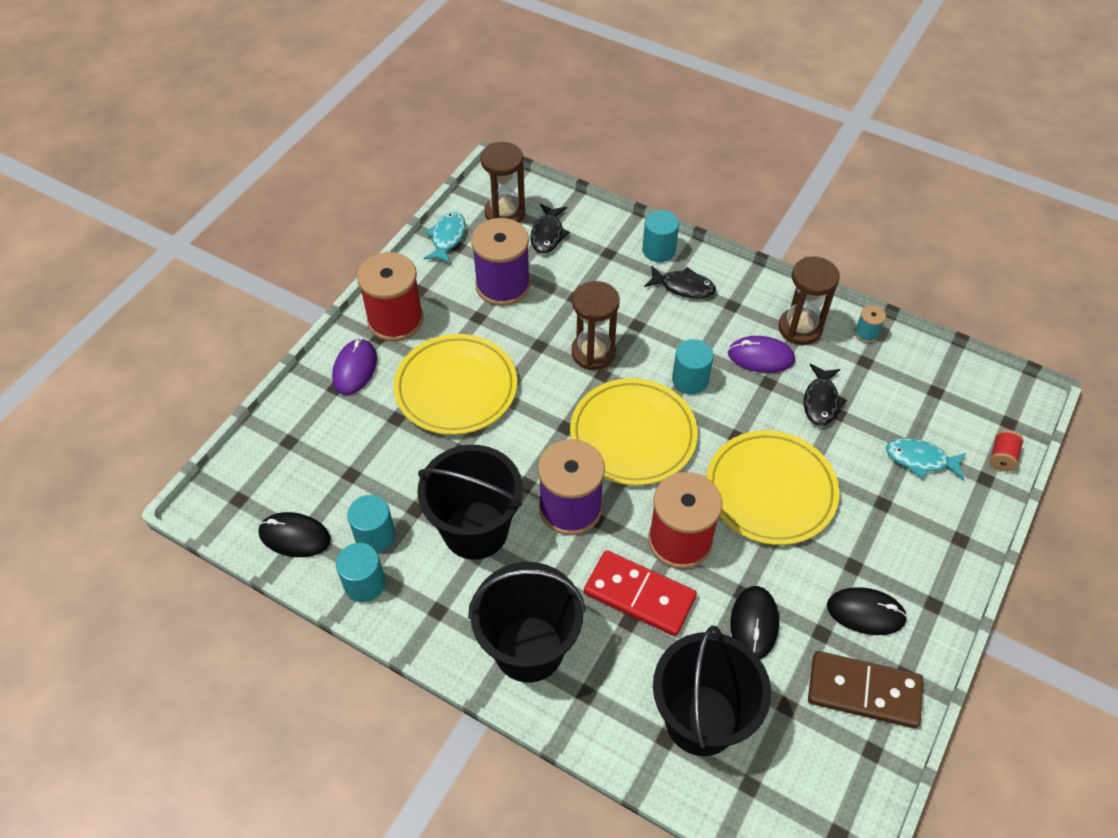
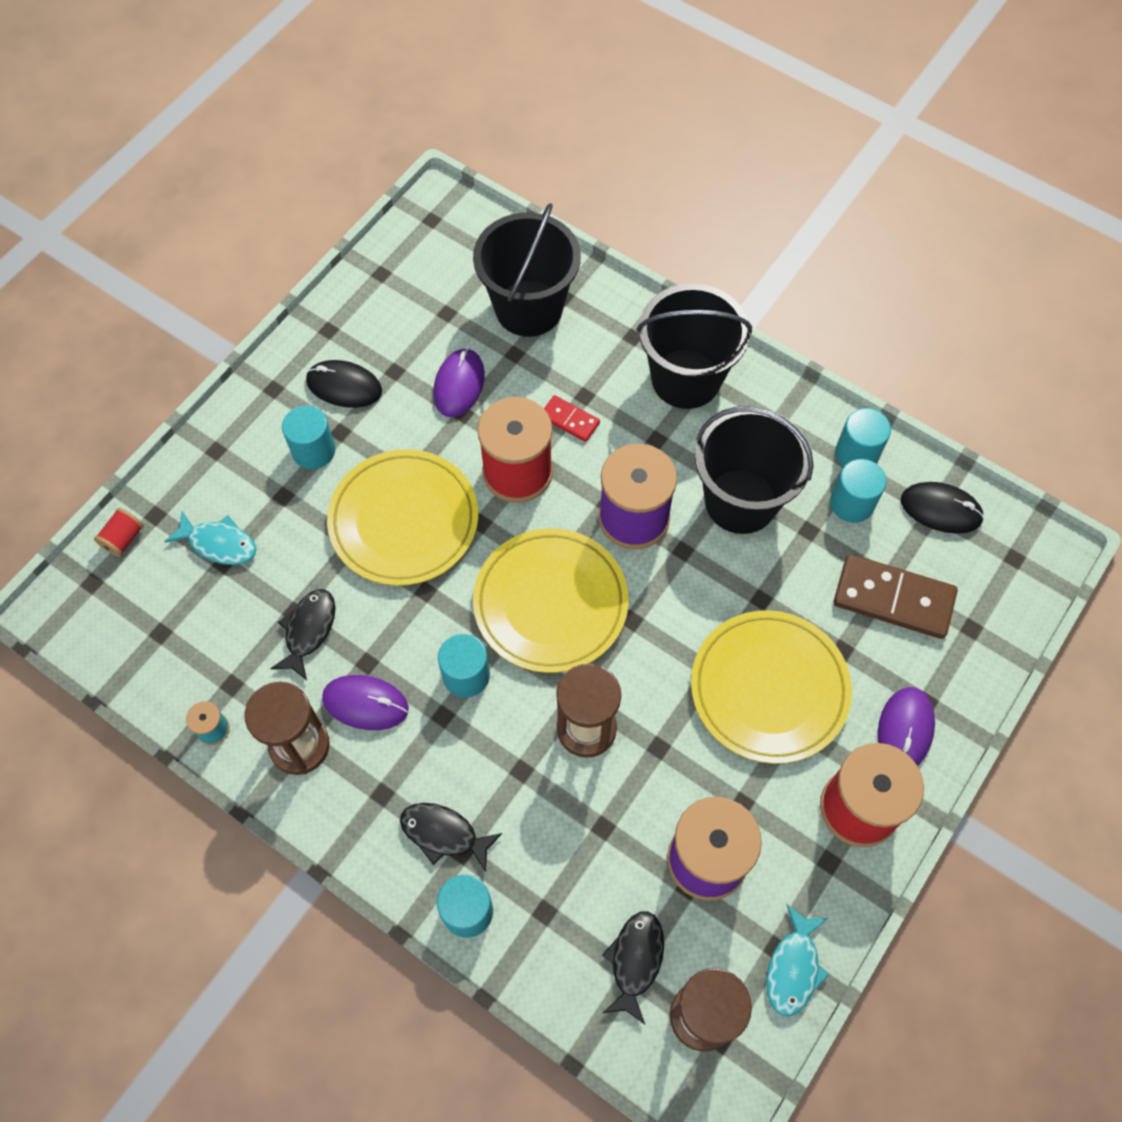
camera: 175 degrees left, 10 degrees up
red domino [584,550,697,636] -> red domino [544,395,600,442], size x0.52
black mouse [730,586,779,659] -> purple mouse [433,348,485,417]
brown domino [808,651,923,728] -> brown domino moved to [834,554,958,639]
none -> turquoise cylinder [282,405,336,469]

